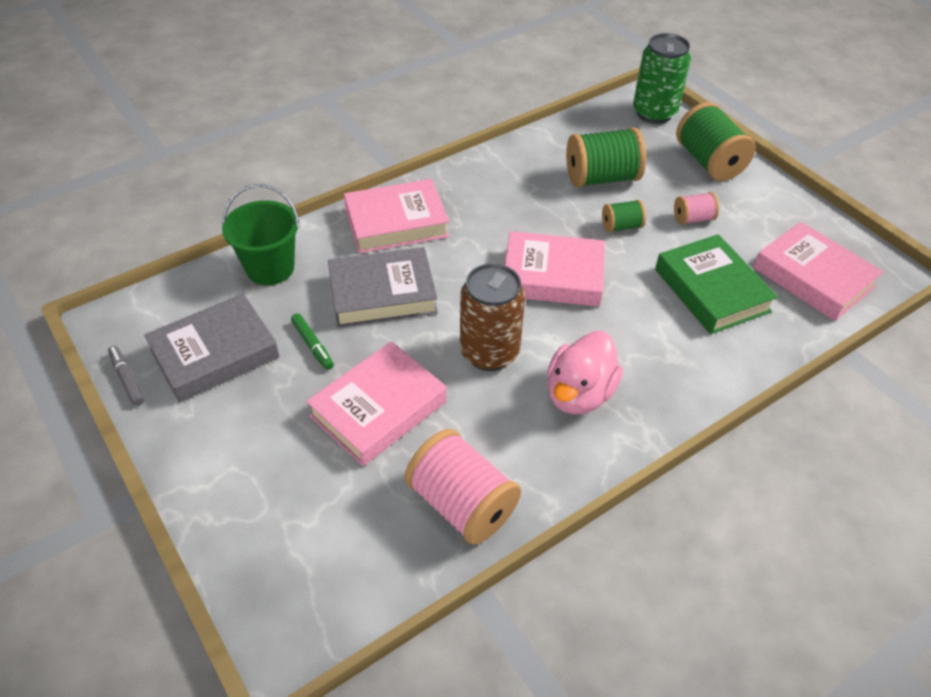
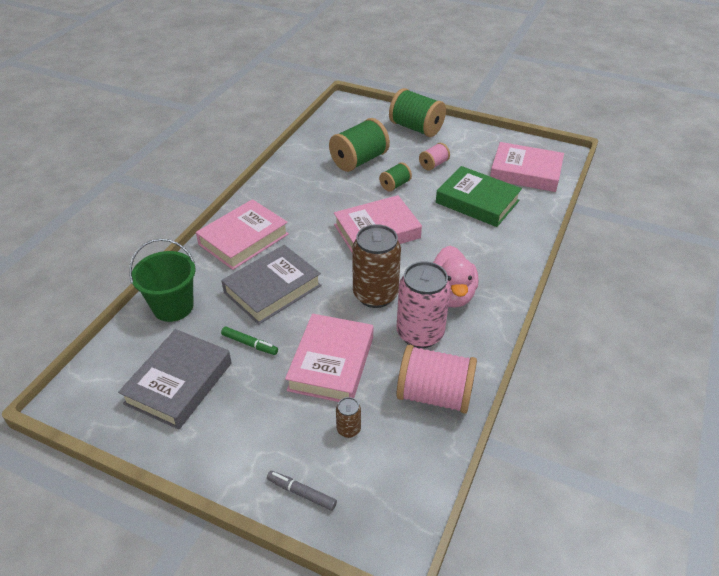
camera: 30 degrees left, 5 degrees down
grey marker [108,346,144,406] -> grey marker moved to [267,471,337,511]
green can [633,33,691,124] -> none
none -> brown can [336,397,361,438]
none -> pink can [397,261,451,348]

